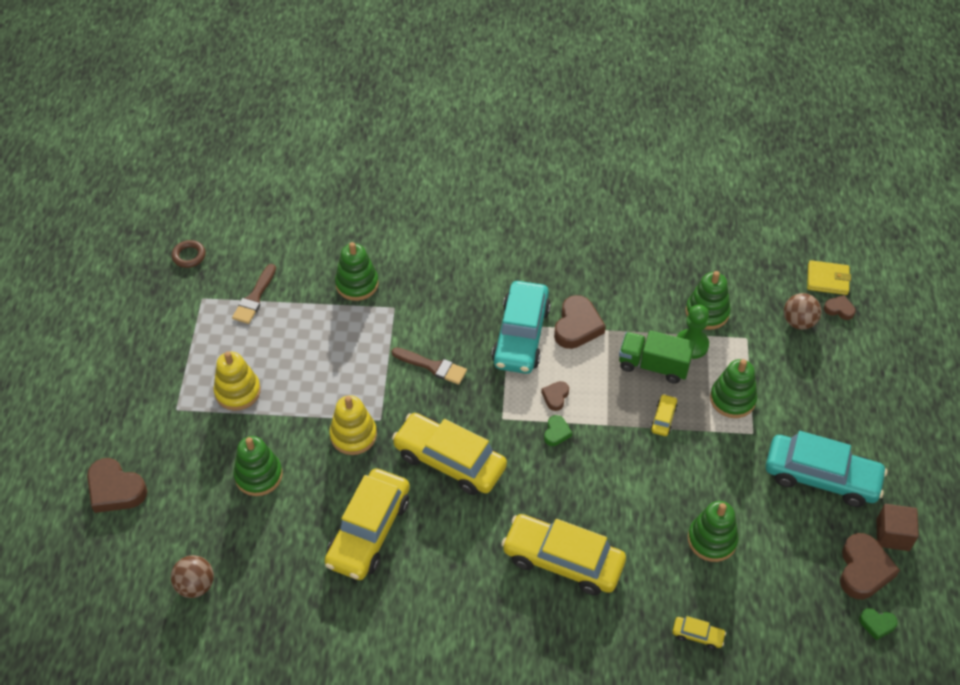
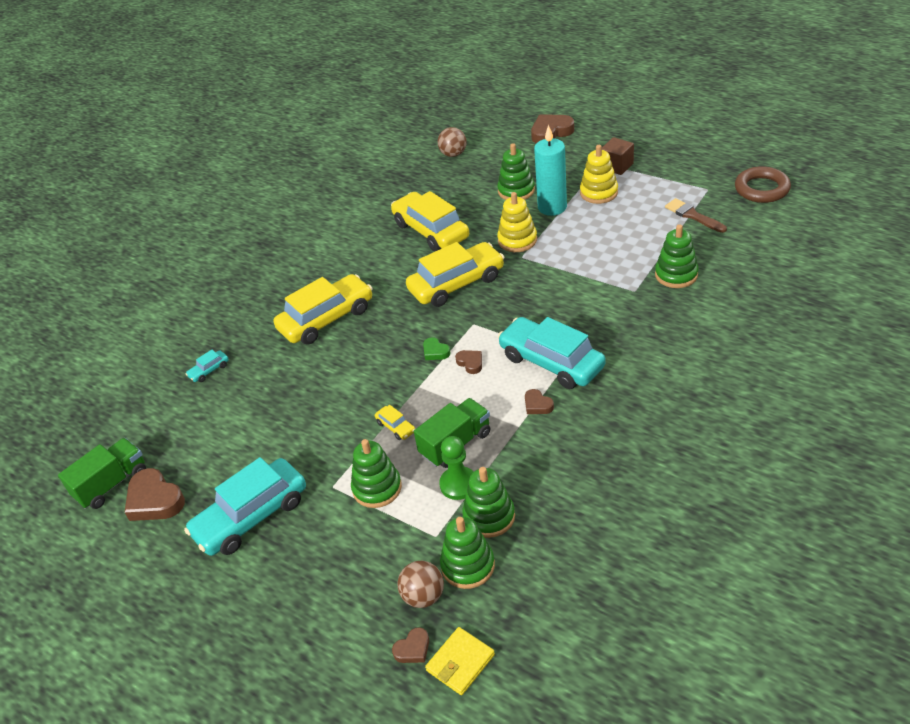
camera: 125 degrees right, 10 degrees down
brown ring [172,240,206,268] -> brown ring [735,166,791,203], size x1.74
brown brush [392,348,467,385] -> none
brown heart [554,295,606,349] -> brown heart [525,389,554,414], size x0.53
yellow car [672,616,726,650] -> turquoise car [186,349,229,382]
green stacking toy [688,501,739,562] -> green stacking toy moved to [440,517,495,589]
green heart [859,608,898,640] -> green truck [58,438,146,509]
brown cube [877,504,919,551] -> brown cube moved to [602,137,634,175]
none -> turquoise candle [534,125,567,216]

